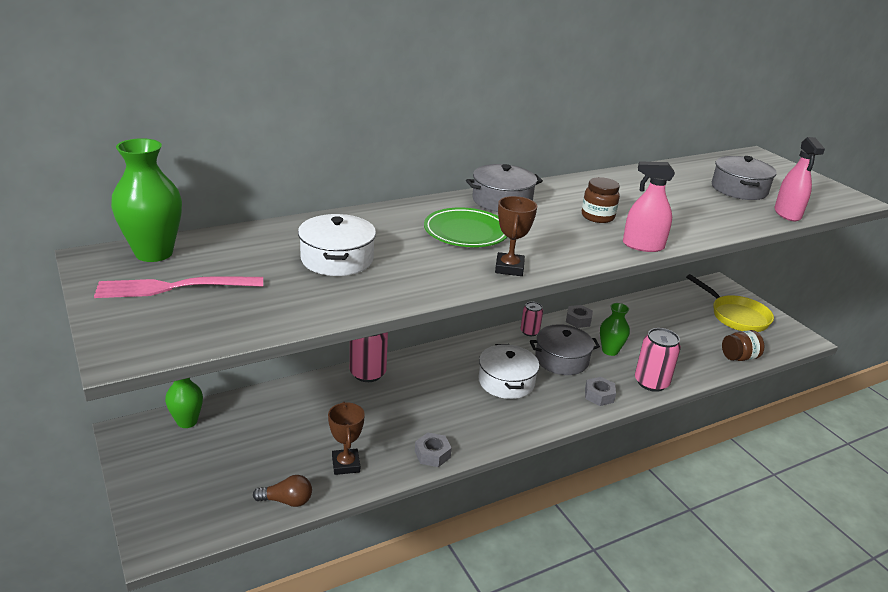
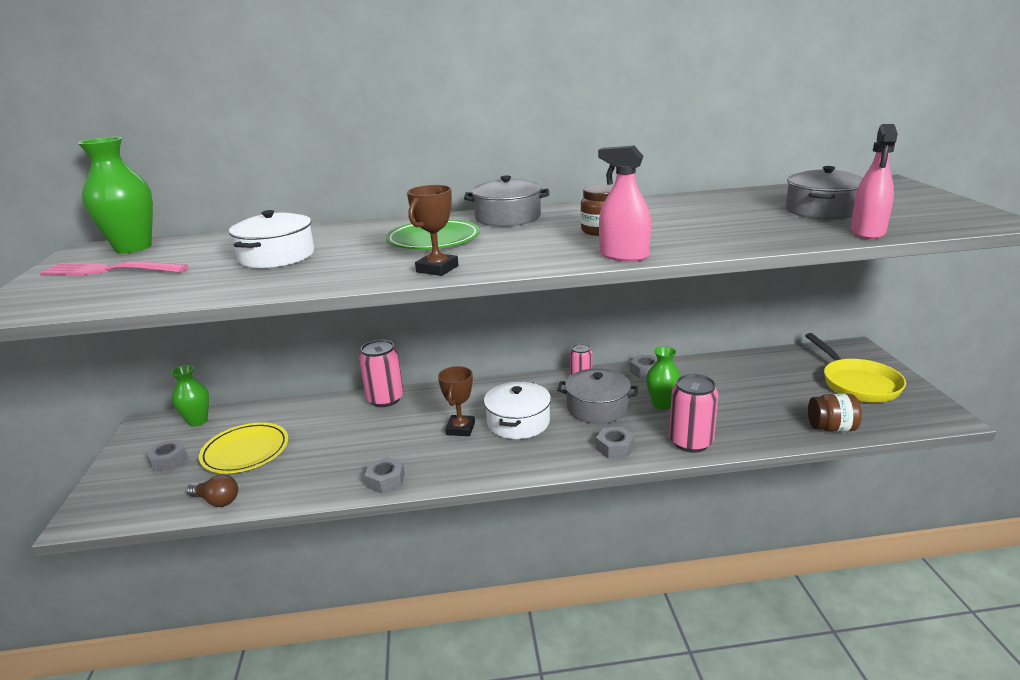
camera: 25 degrees right, 5 degrees down
brown trophy [328,402,365,475] -> brown trophy moved to [438,366,475,436]
none -> grey nut [146,439,188,472]
none -> yellow plate [199,422,288,473]

